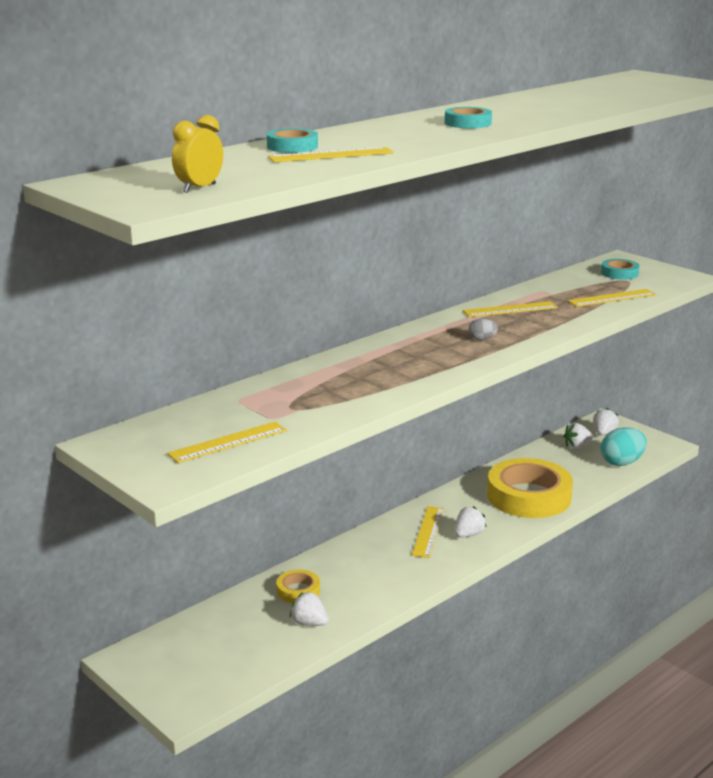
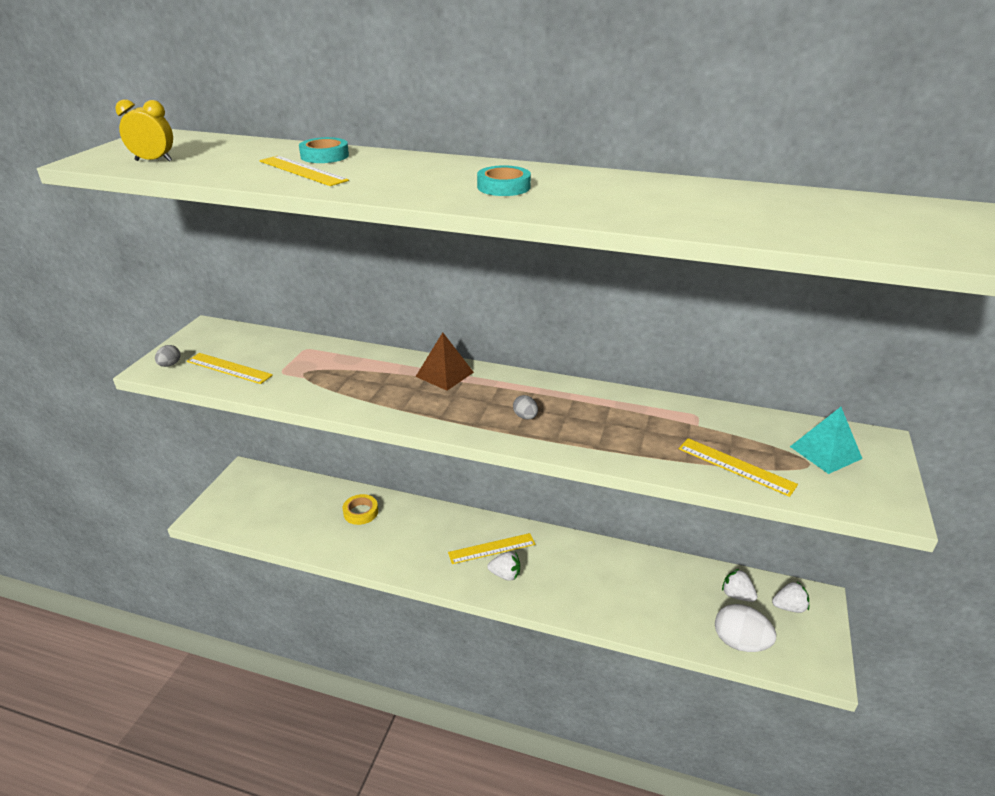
camera: 60 degrees right, 10 degrees up
white strawberry [290,591,329,626] -> none
yellow ruler [463,301,558,317] -> none
yellow tape [487,458,573,518] -> none
turquoise tape [601,259,640,280] -> turquoise pyramid [790,407,862,474]
turquoise egg [601,427,647,466] -> white egg [715,604,776,652]
none -> grey egg [155,345,181,367]
none -> brown pyramid [416,332,474,391]

